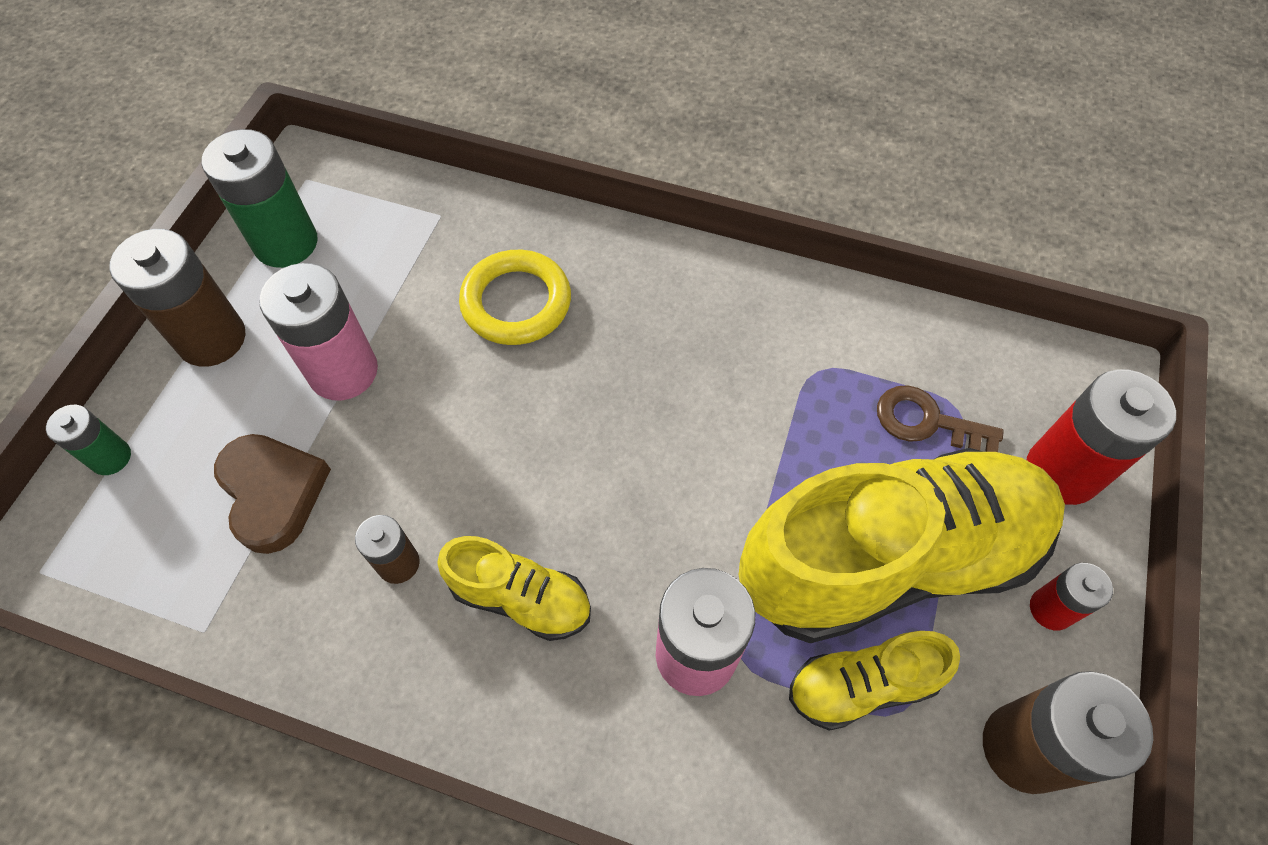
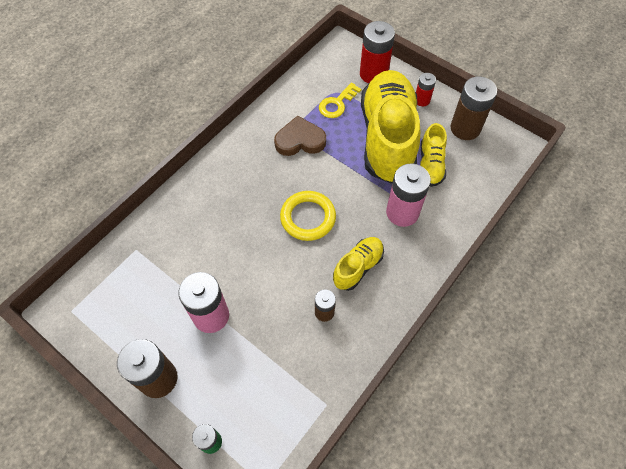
camera: 70 degrees left, 0 degrees up
green battery [202,129,317,268] -> none
brown heart [214,434,331,554] -> brown heart moved to [274,116,326,156]
yellow ring [459,250,571,345] -> yellow ring moved to [280,191,336,241]
brown key [877,385,1004,452] -> yellow key [319,82,361,118]

